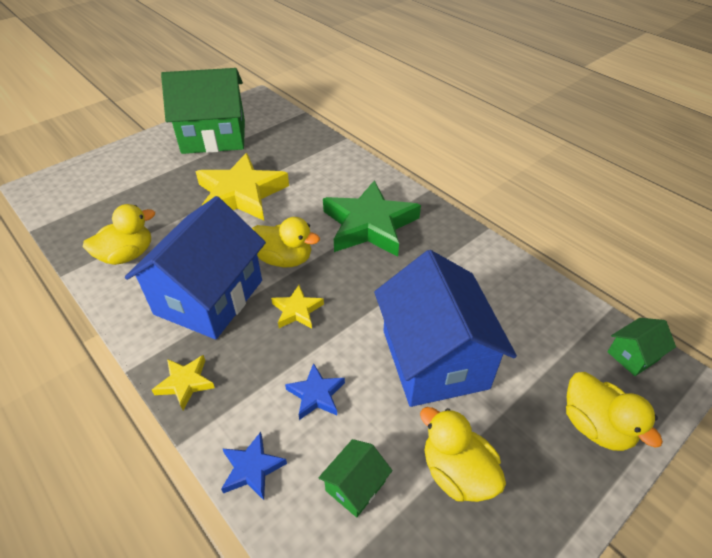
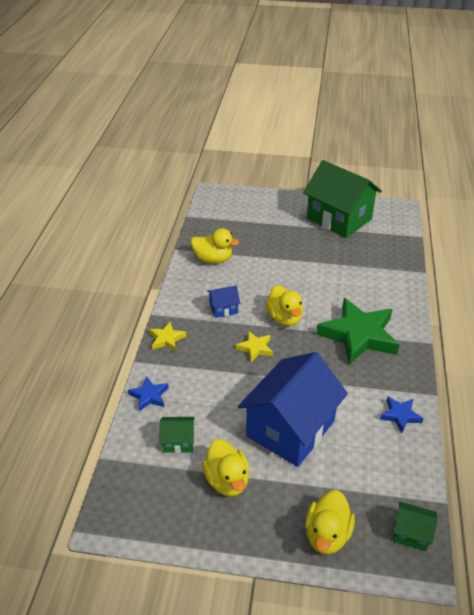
camera: 50 degrees right, 5 degrees down
blue house [125,196,266,339] -> blue house [207,286,240,318], size x0.42
yellow star [195,153,289,221] -> none
blue star [285,363,345,420] -> blue star moved to [380,397,424,433]
yellow duck [420,407,506,502] -> yellow duck turned 150 degrees clockwise [202,439,249,496]

